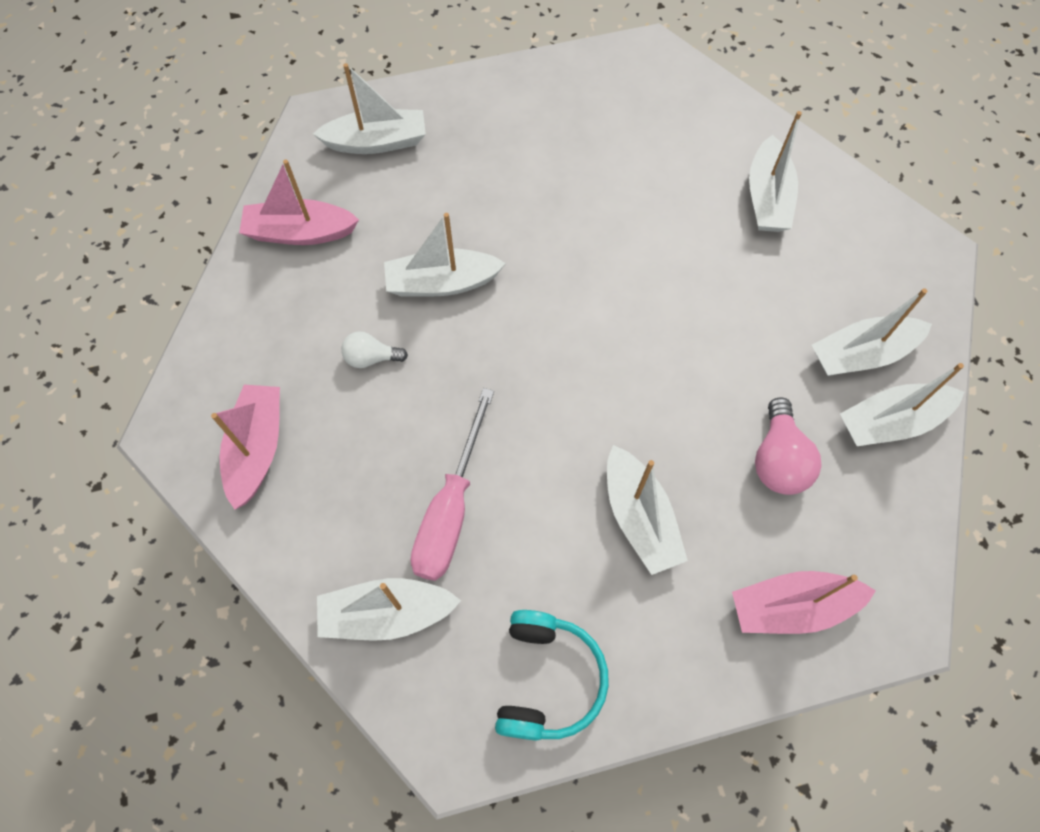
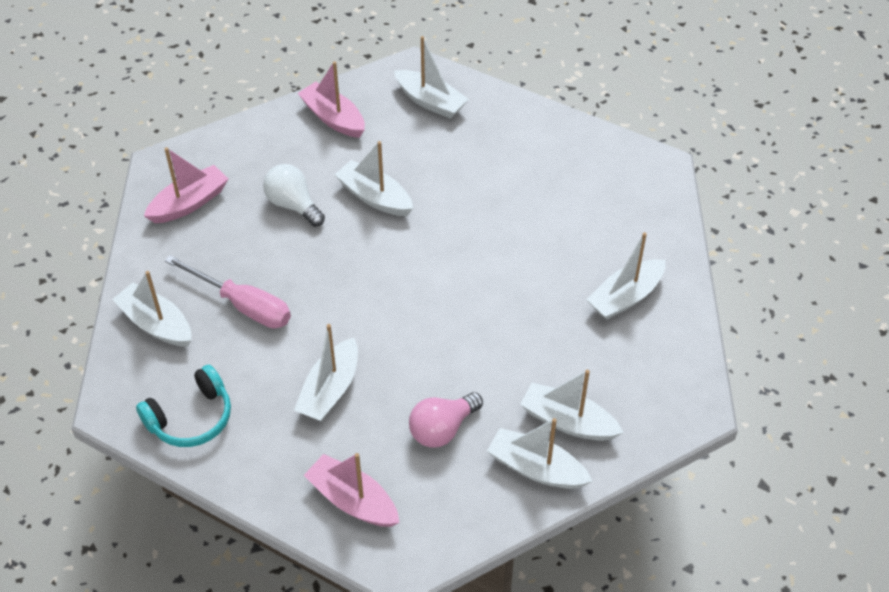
camera: 45 degrees right, 15 degrees down
white light bulb [341,331,408,368] -> white light bulb [263,164,325,227], size x1.61
pink screwdriver [410,388,494,581] -> pink screwdriver turned 120 degrees counterclockwise [165,255,291,328]

